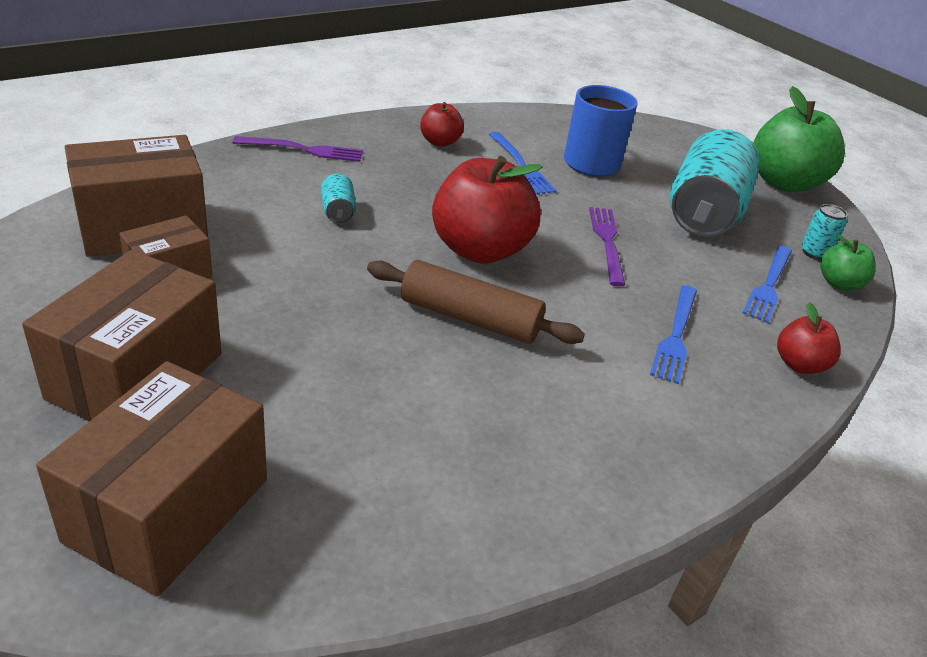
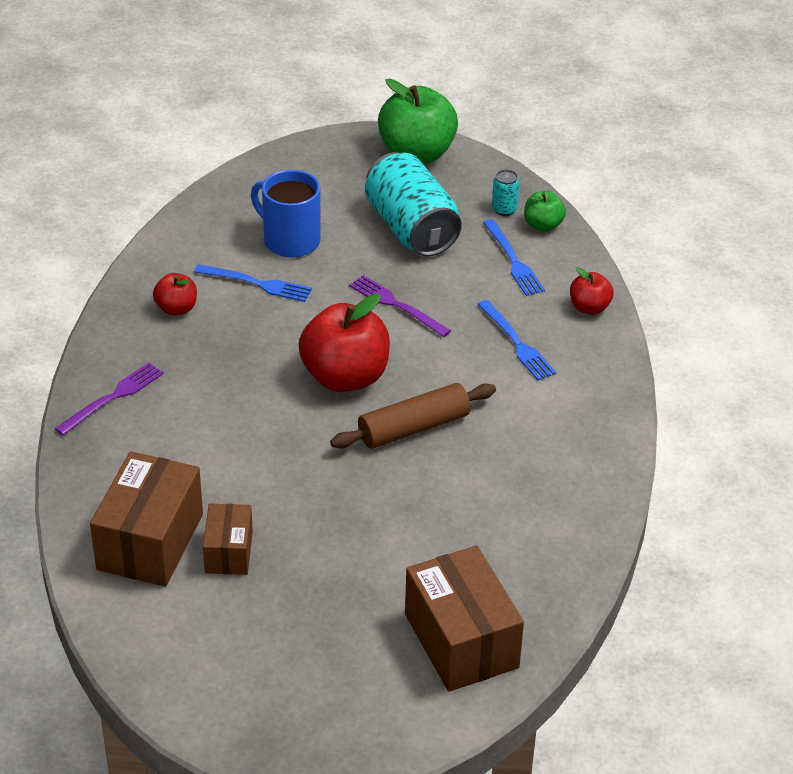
camera: 45 degrees left, 5 degrees up
brown box [22,250,222,421] -> none
turquoise can [321,174,356,224] -> none

